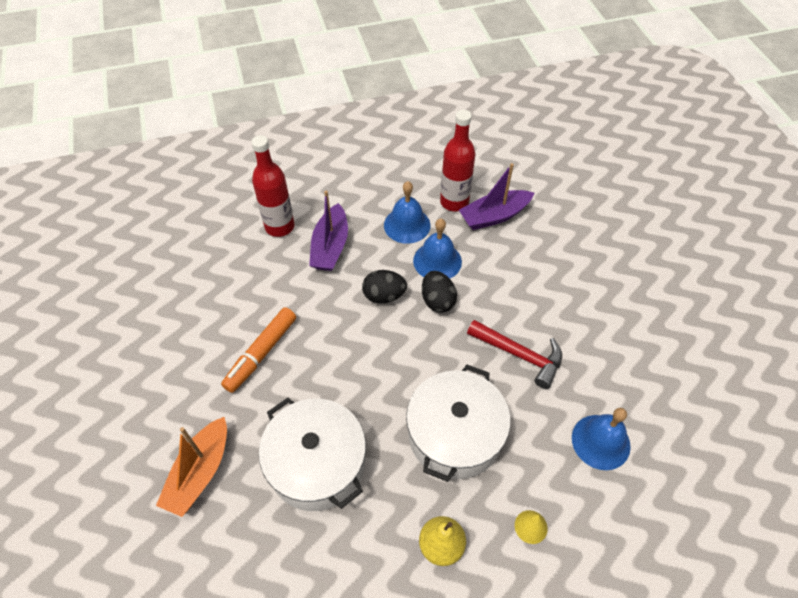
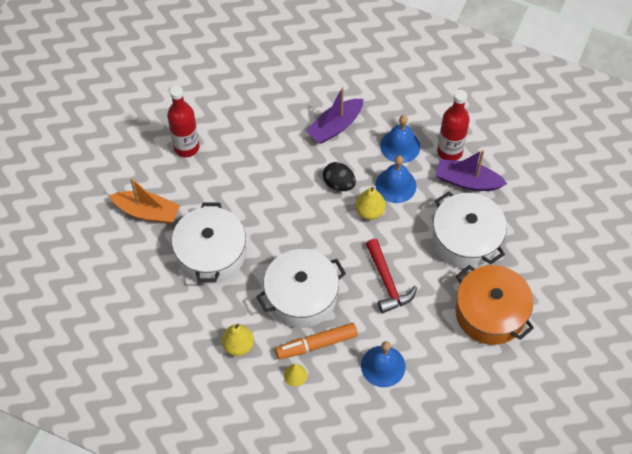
camera: 40 degrees right, 5 degrees up
orange boat [156,417,227,517] -> orange boat turned 135 degrees counterclockwise [109,178,180,224]
orange marker [221,307,296,393] -> orange marker moved to [275,323,358,359]
red bottle [251,135,294,237] -> red bottle moved to [167,85,199,157]
black egg [422,271,457,313] -> yellow pear [355,187,386,220]
none -> white pot [432,191,507,269]
none -> orange pot [455,265,534,345]

